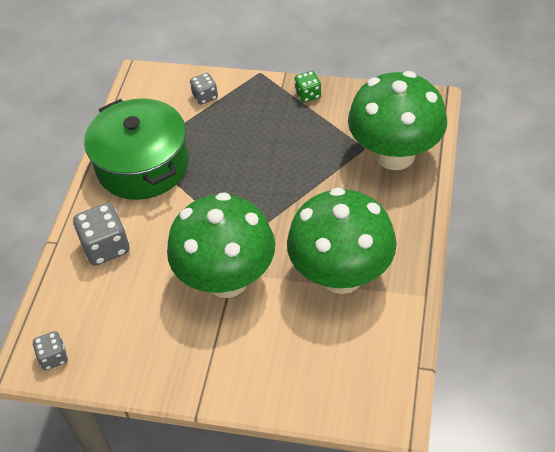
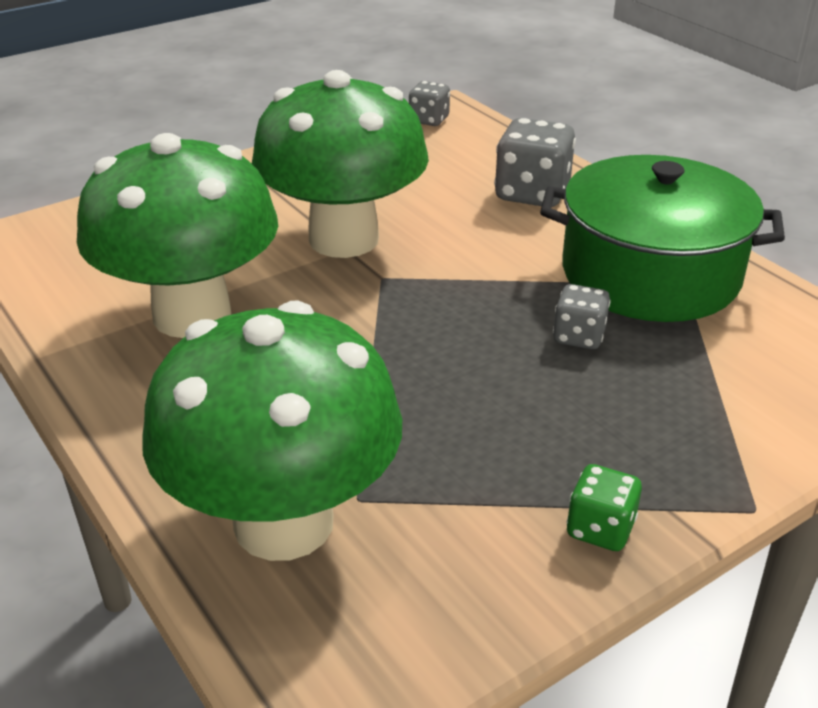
camera: 130 degrees right, 15 degrees down
grey dice [190,73,218,105] -> grey dice moved to [553,284,611,349]

